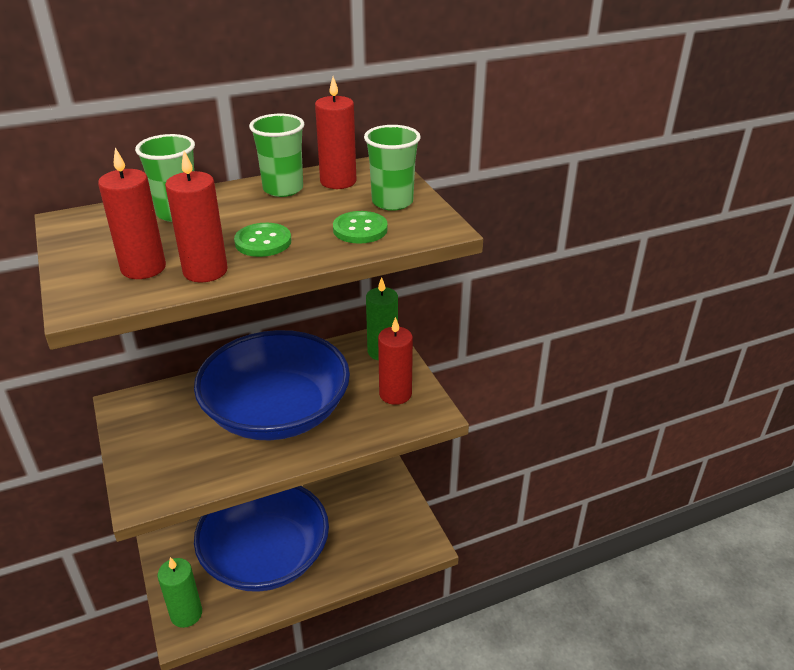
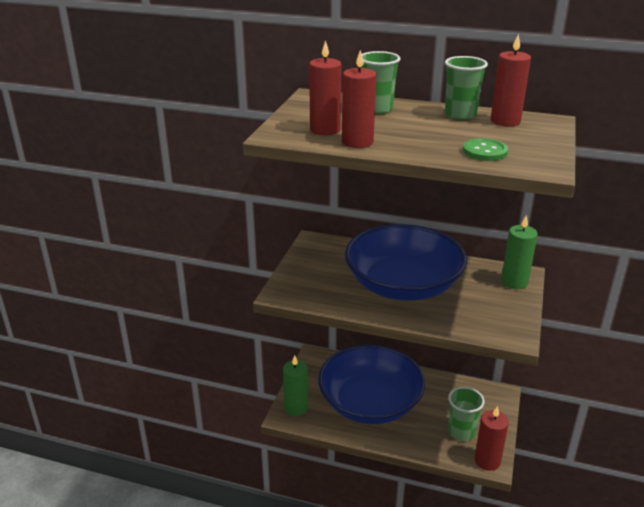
camera: 40 degrees right, 5 degrees down
green button [234,223,291,257] -> none
green cup [364,125,421,211] -> green cup moved to [448,387,485,441]
red candle [378,317,413,405] -> red candle moved to [475,406,509,471]

